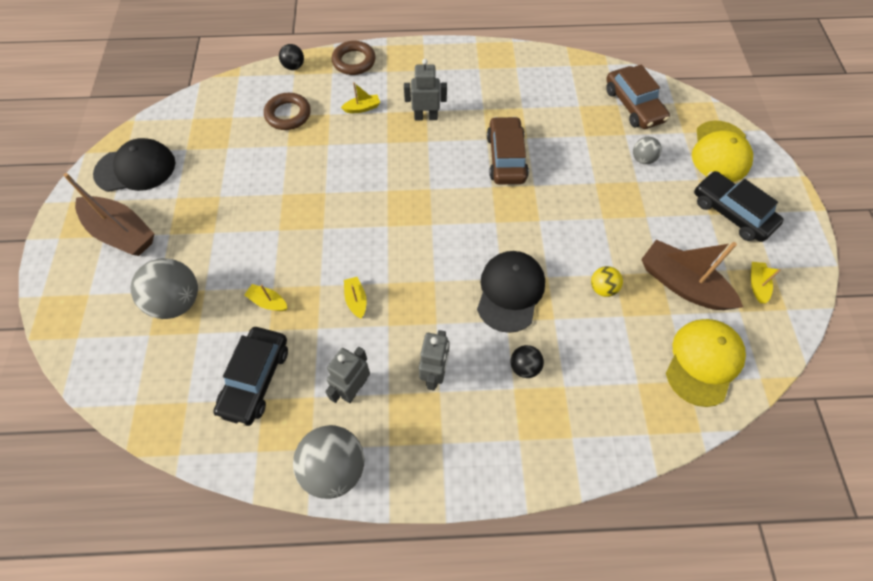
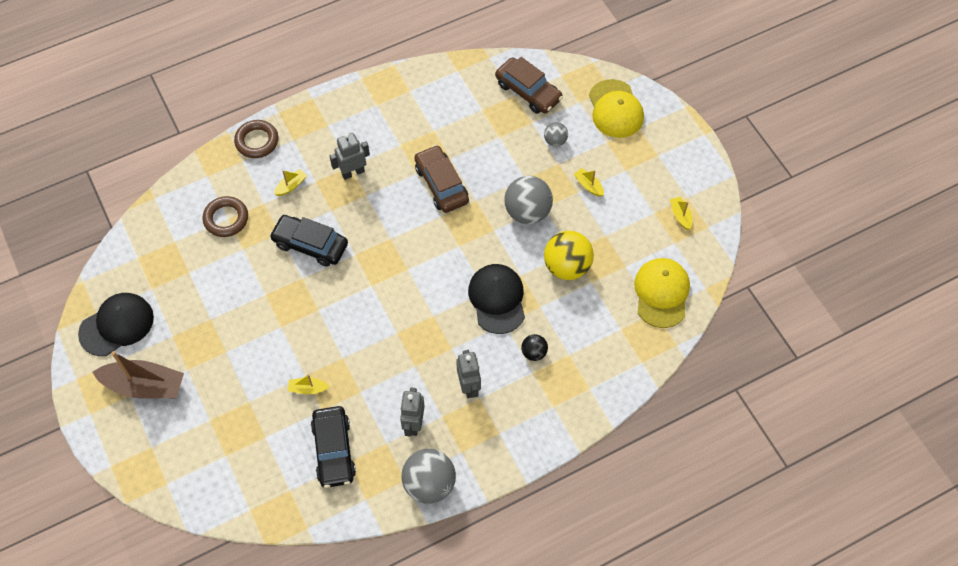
camera: 25 degrees left, 0 degrees up
grey ball [131,258,198,319] -> grey ball moved to [504,176,553,224]
black ball [279,44,304,70] -> none
yellow boat [344,277,367,319] -> yellow boat moved to [574,168,604,197]
yellow ball [591,266,623,297] -> yellow ball [544,231,594,280], size x1.92
brown boat [641,240,743,310] -> none
black car [694,171,784,242] -> black car moved to [269,215,348,267]

